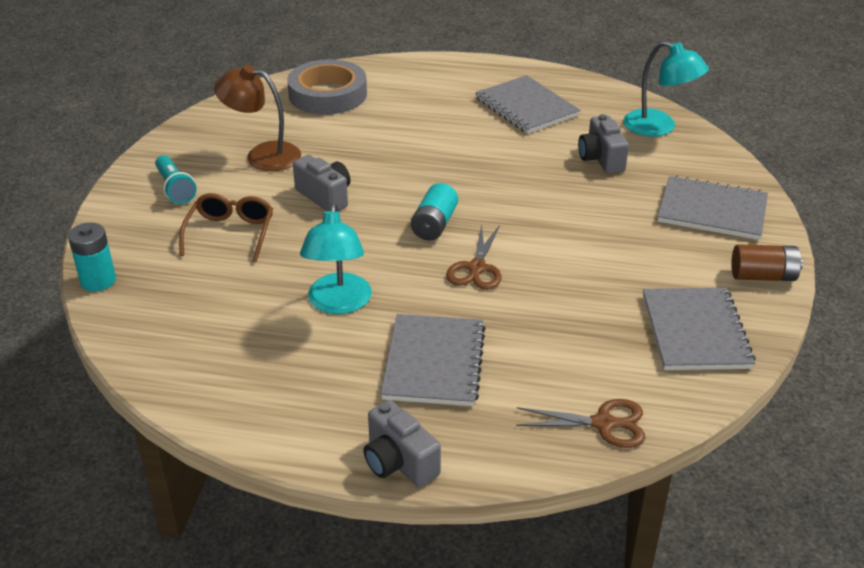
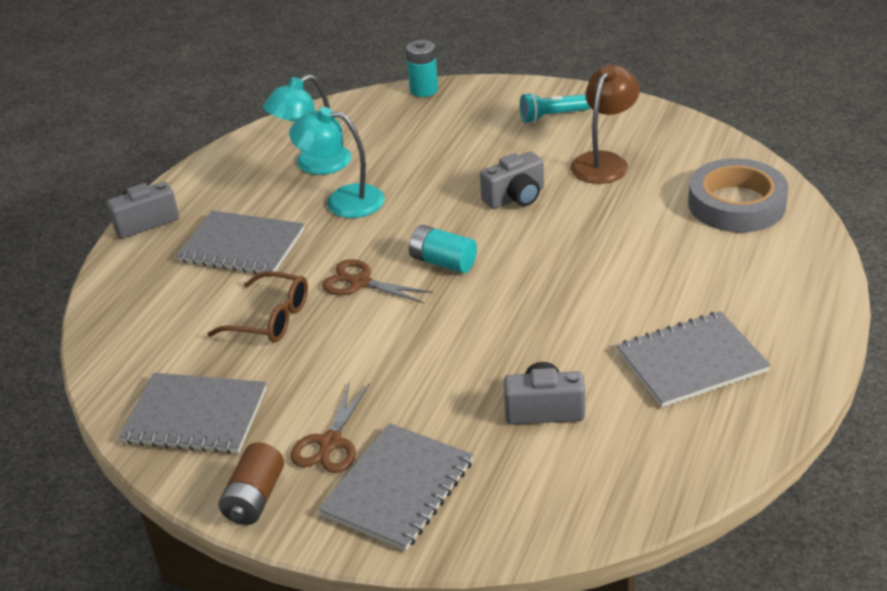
camera: 105 degrees right, 0 degrees up
brown glasses [179,193,273,262] -> brown glasses moved to [208,271,308,342]
brown scissors [516,399,645,448] -> brown scissors moved to [291,381,370,473]
turquoise lamp [623,41,709,137] -> turquoise lamp moved to [263,74,351,175]

